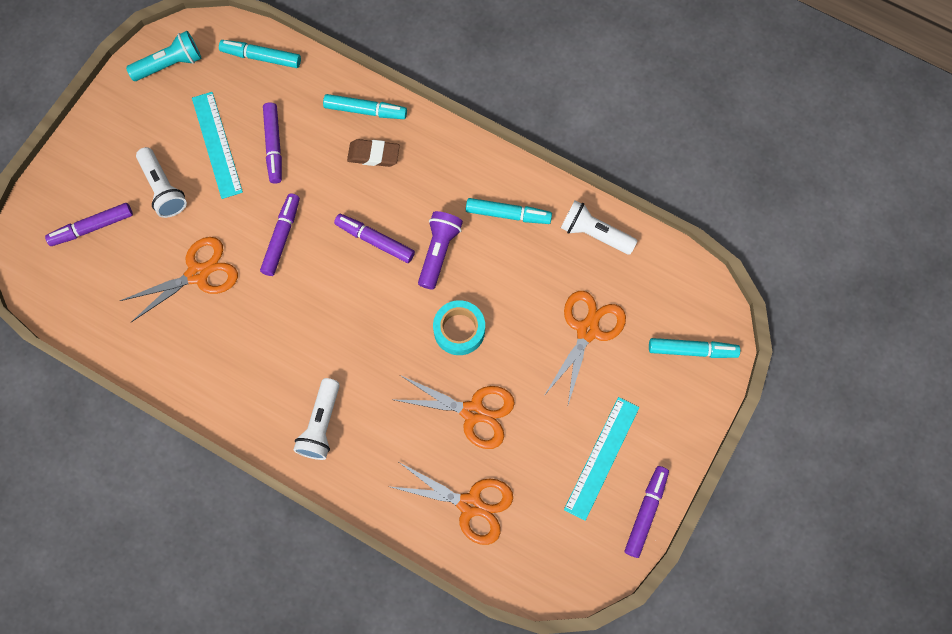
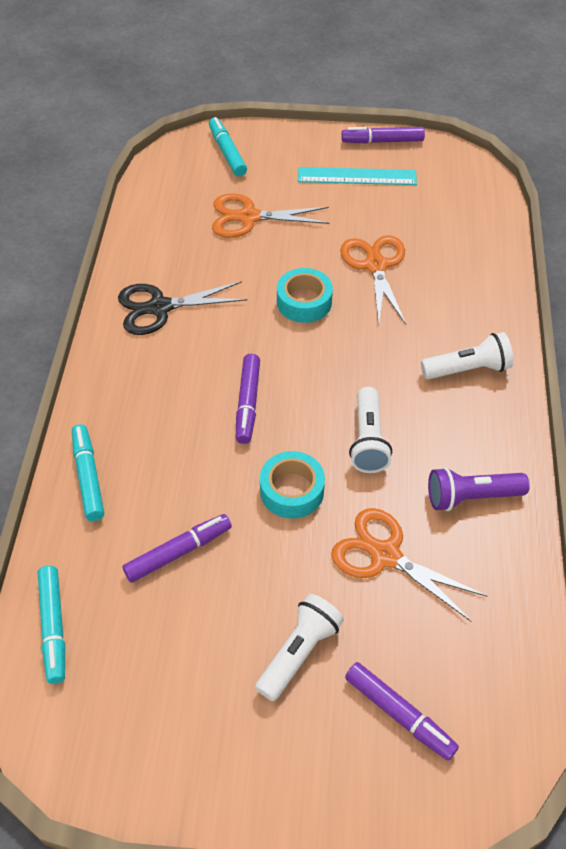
camera: 115 degrees left, 20 degrees down
turquoise flashlight [126,31,201,81] -> none
turquoise ruler [192,92,243,199] -> none
purple marker [260,193,300,276] -> turquoise tape [260,451,325,519]
brown eraser [347,139,400,167] -> none
orange scissors [387,462,513,545] -> none
purple flashlight [418,211,463,290] -> purple flashlight moved to [428,467,530,511]
turquoise marker [466,198,552,224] -> black scissors [118,281,247,335]
white flashlight [561,200,637,255] -> white flashlight moved to [349,387,392,473]

